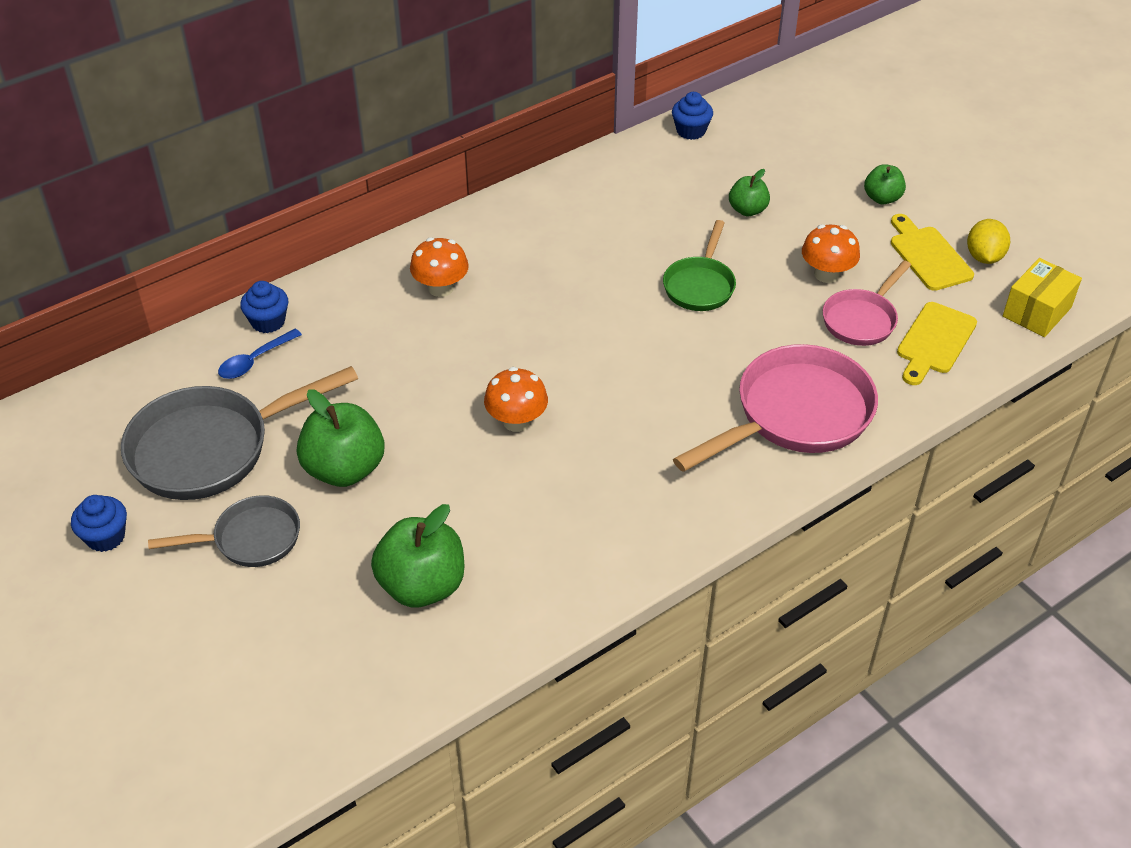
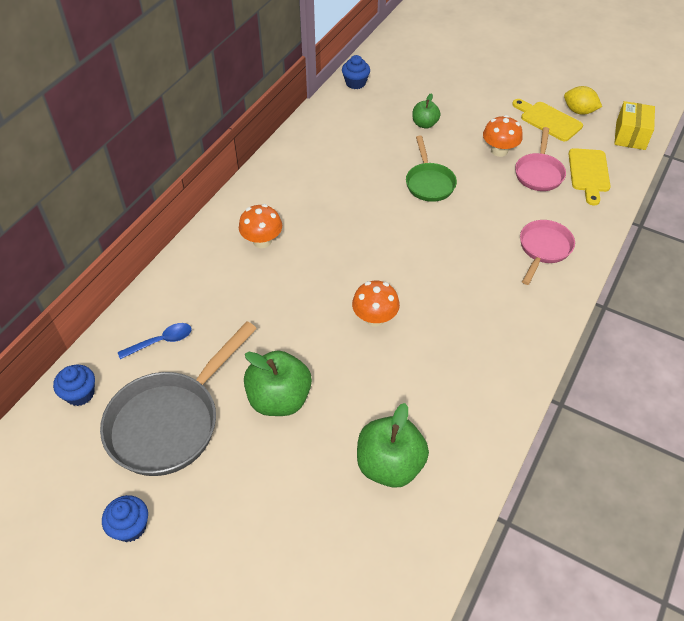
camera: 25 degrees left, 5 degrees up
grey pan [148,495,300,567] -> none
blue spoon [218,329,302,379] -> blue spoon turned 135 degrees counterclockwise [118,323,192,359]
blue cupcake [240,281,288,333] -> blue cupcake moved to [53,365,95,406]
pink pan [673,344,878,472] -> pink pan [520,220,575,285], size x0.58
green apple [864,164,906,205] -> none
yellow lemon [967,219,1010,264] -> yellow lemon turned 45 degrees counterclockwise [564,86,602,115]

